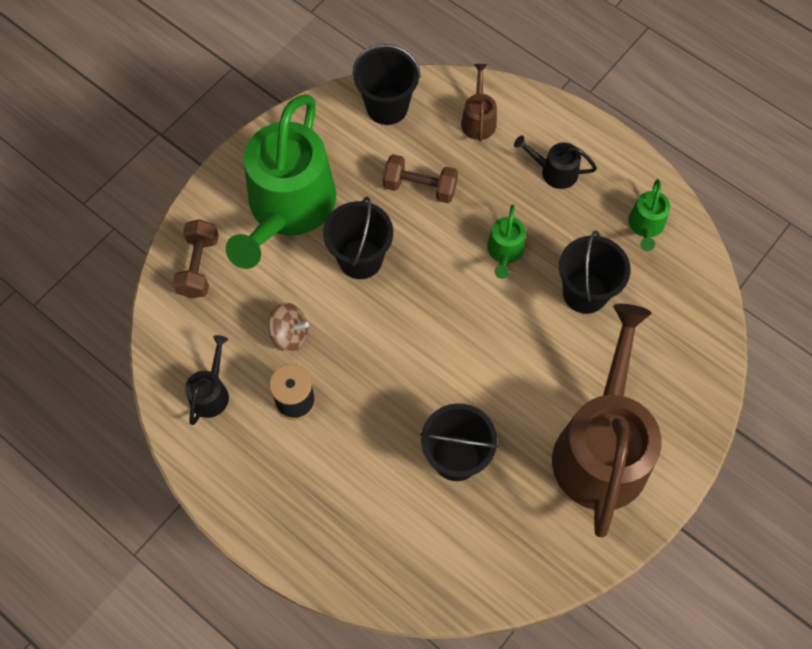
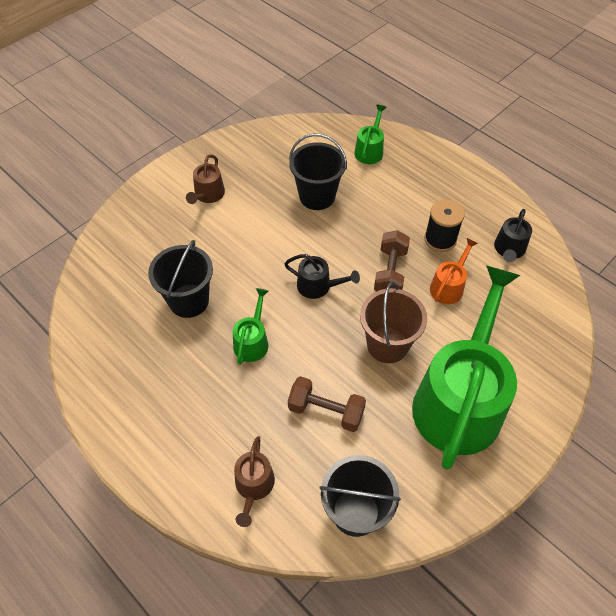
camera: 175 degrees left, 10 degrees down
brown dumbbell [172,219,219,298] -> brown dumbbell moved to [374,230,410,291]
brown spinning top [268,303,309,353] -> orange watering can [430,238,478,304]
black bucket [323,197,393,279] -> brown bucket [360,281,427,363]
black watering can [514,135,597,189] -> black watering can moved to [284,254,360,299]
brown watering can [552,304,662,537] -> brown watering can [186,154,225,204], size x0.42
green watering can [628,179,670,251] -> green watering can moved to [354,105,387,164]

